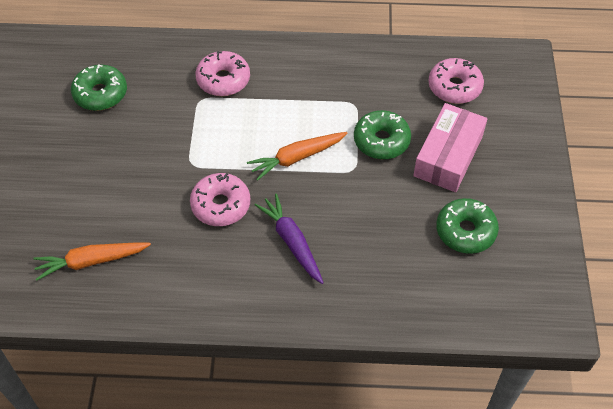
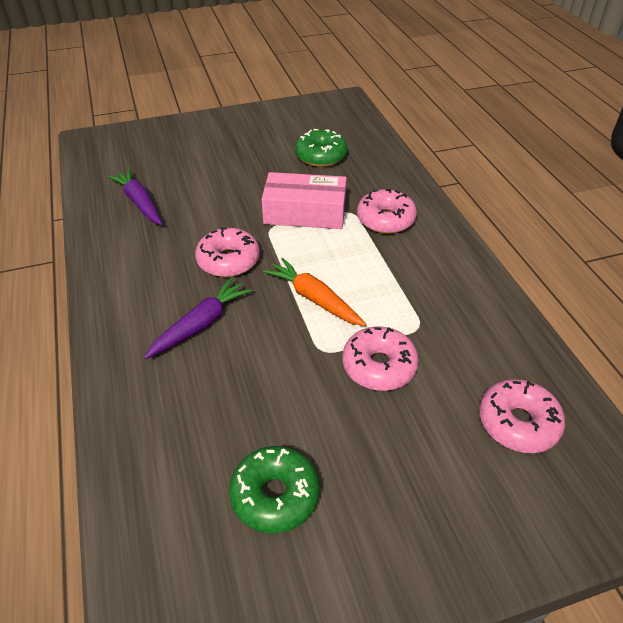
camera: 70 degrees right, 10 degrees down
orange carrot [33,242,151,281] -> purple carrot [107,168,162,225]
green donut [354,110,411,159] -> pink donut [343,326,419,391]
pink box [413,103,487,192] -> pink box moved to [262,172,347,229]

